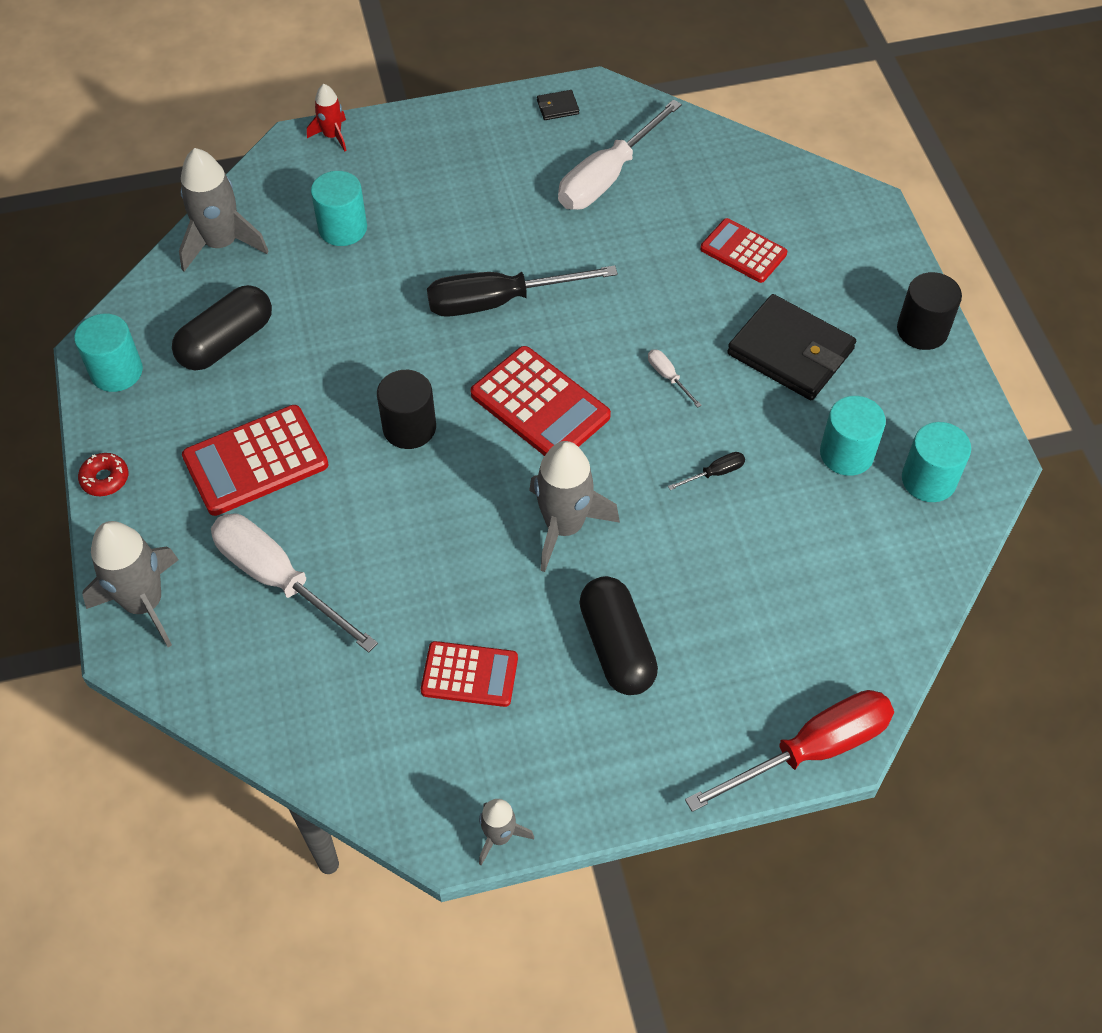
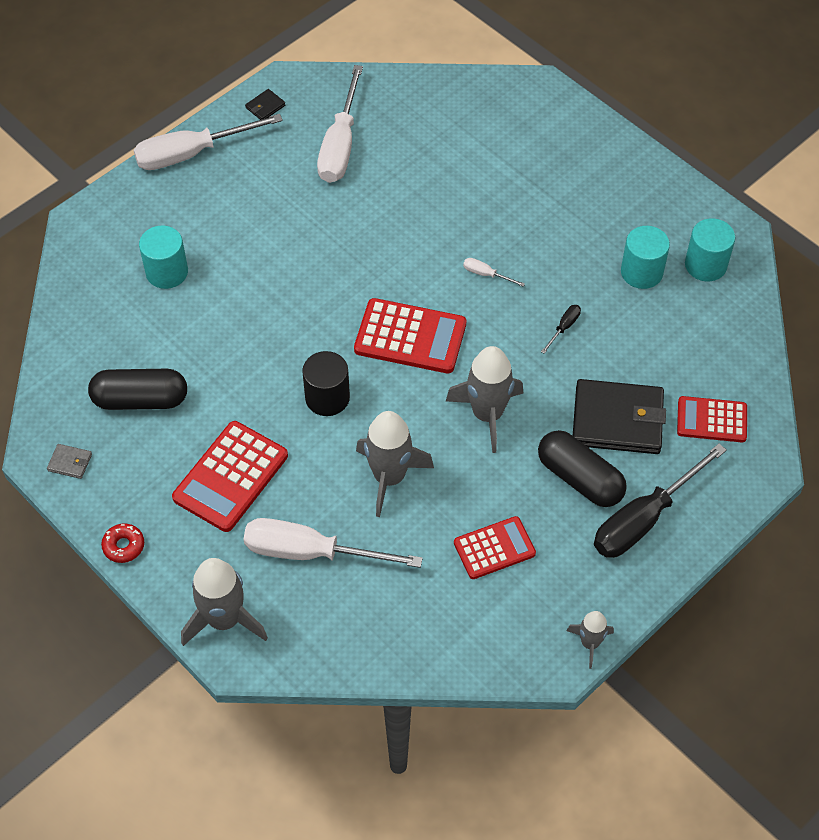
camera: 30 degrees left, 0 degrees up
turquoise cylinder [74,313,143,392] -> grey wallet [47,444,92,479]
black capsule [172,285,272,370] -> black capsule turned 75 degrees clockwise [88,369,187,410]
grey rocket [179,148,269,272] -> grey rocket moved to [356,411,434,517]
red rocket [307,84,347,151] -> none
black screwdriver [427,265,618,317] -> black screwdriver moved to [594,444,727,558]
red screwdriver [685,690,894,812] -> none
red calculator [700,218,787,283] -> red calculator moved to [677,396,747,442]
black wallet [727,294,856,400] -> black wallet moved to [573,379,666,454]
black cylinder [897,272,962,350] -> none
none -> white screwdriver [134,114,283,170]

